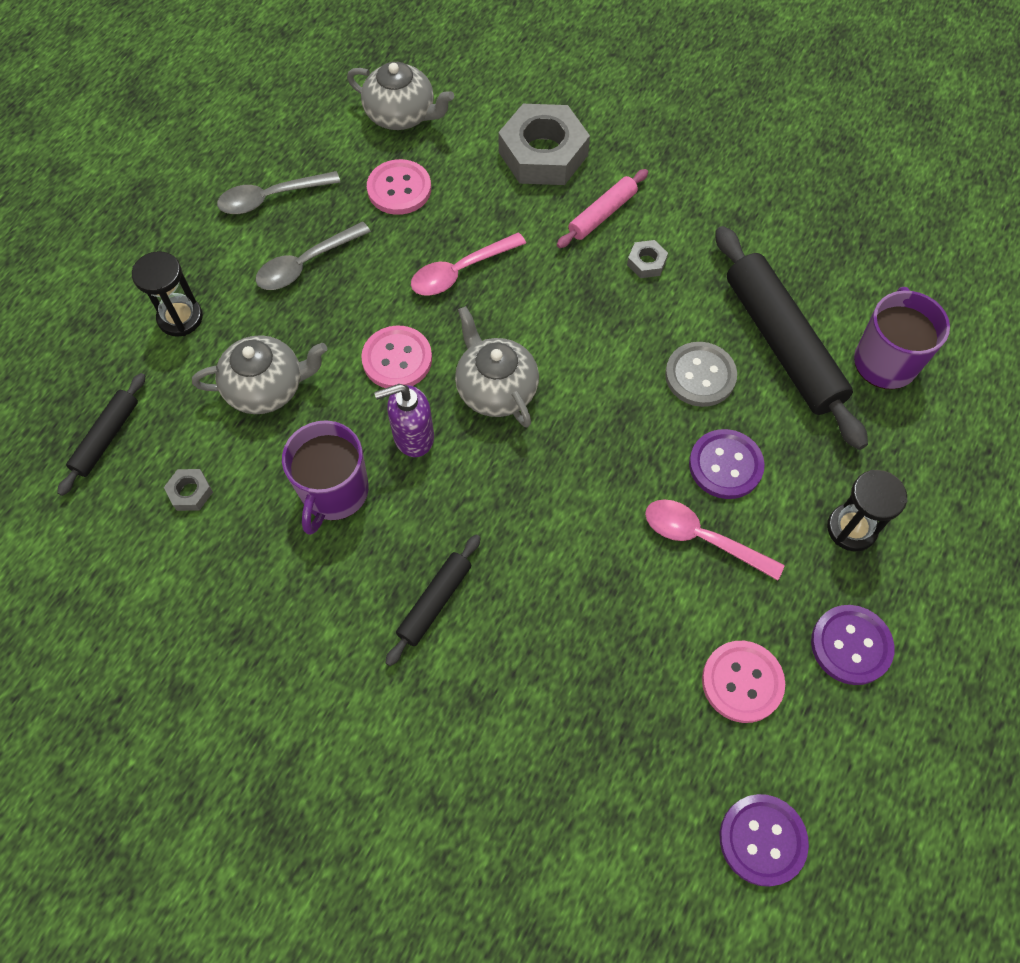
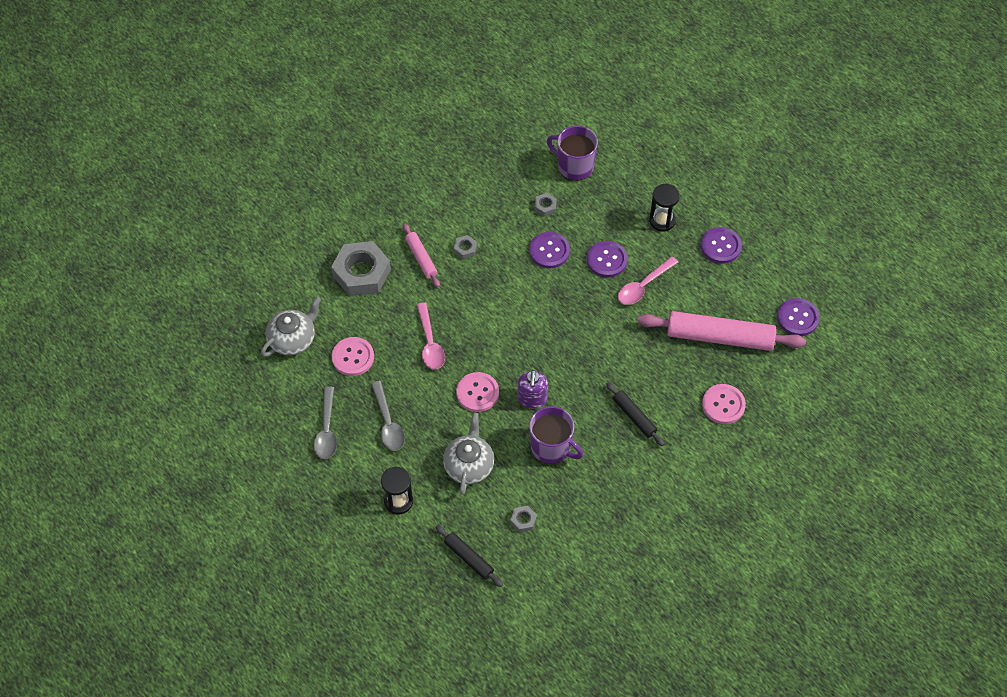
camera: 70 degrees left, 5 degrees down
grey teapot [455,306,539,427] -> none
grey button [665,342,737,407] -> purple button [529,232,570,268]
pink button [702,641,785,723] -> pink button moved to [702,384,746,424]
black rolling pin [715,226,868,450] -> grey nut [534,193,557,216]
none -> pink rolling pin [638,311,806,351]

